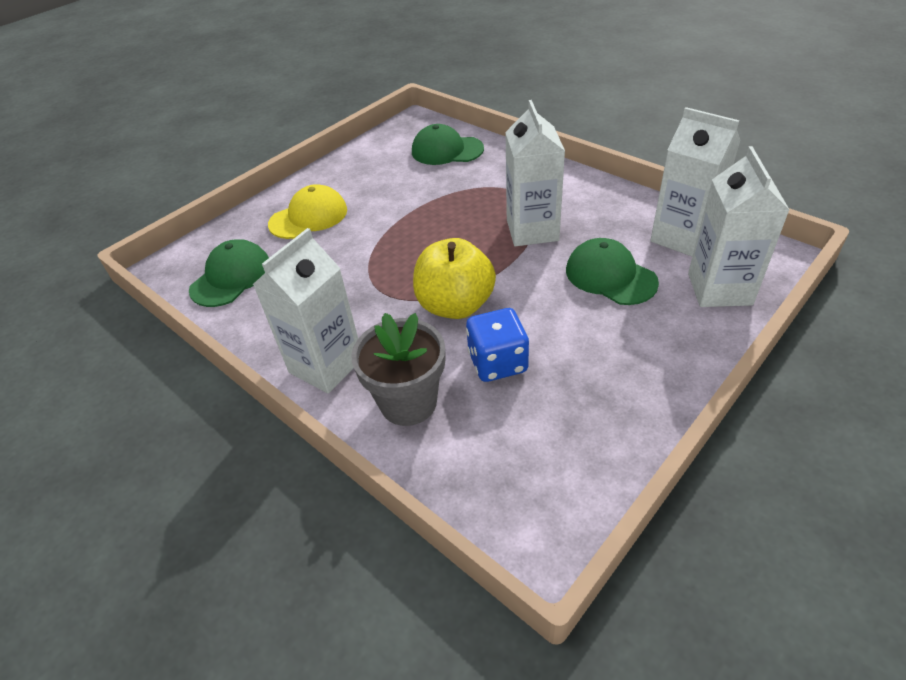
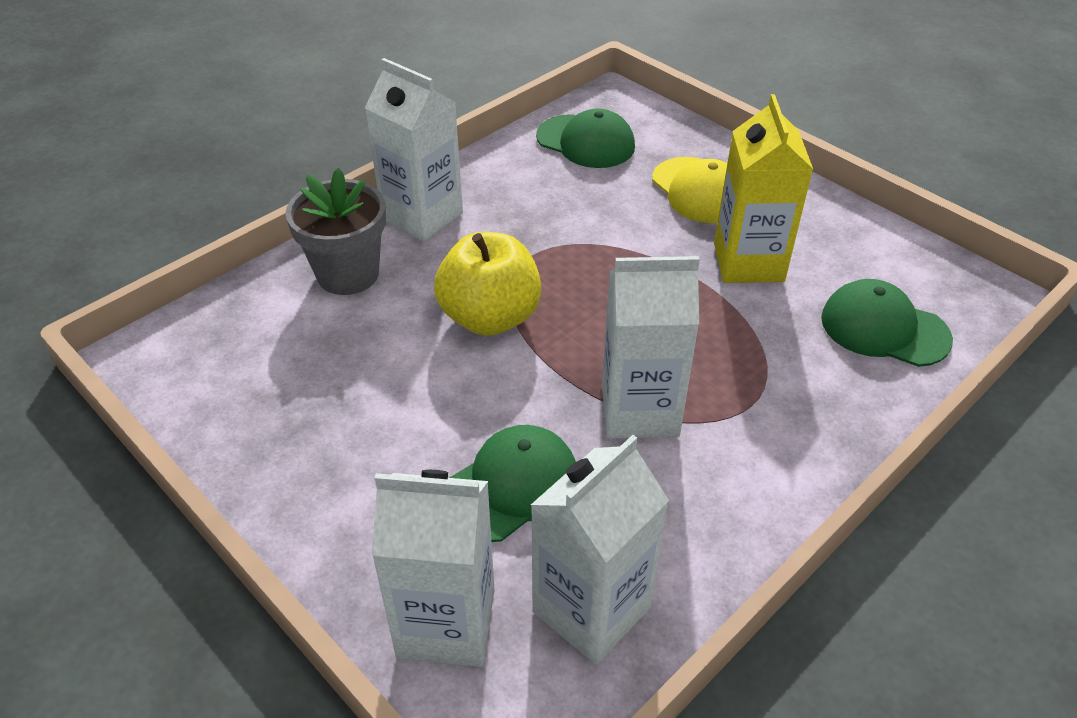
camera: 90 degrees right, 0 degrees up
green cap [412,124,484,165] -> green cap turned 75 degrees counterclockwise [821,279,953,367]
blue dice [466,308,529,382] -> none
none -> yellow carton [714,94,813,283]

